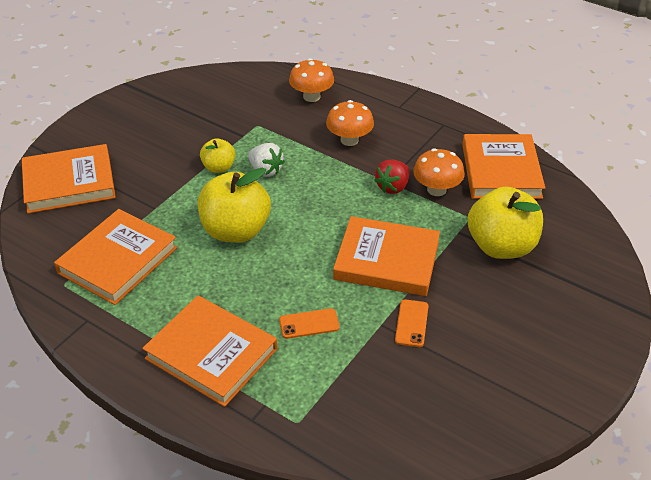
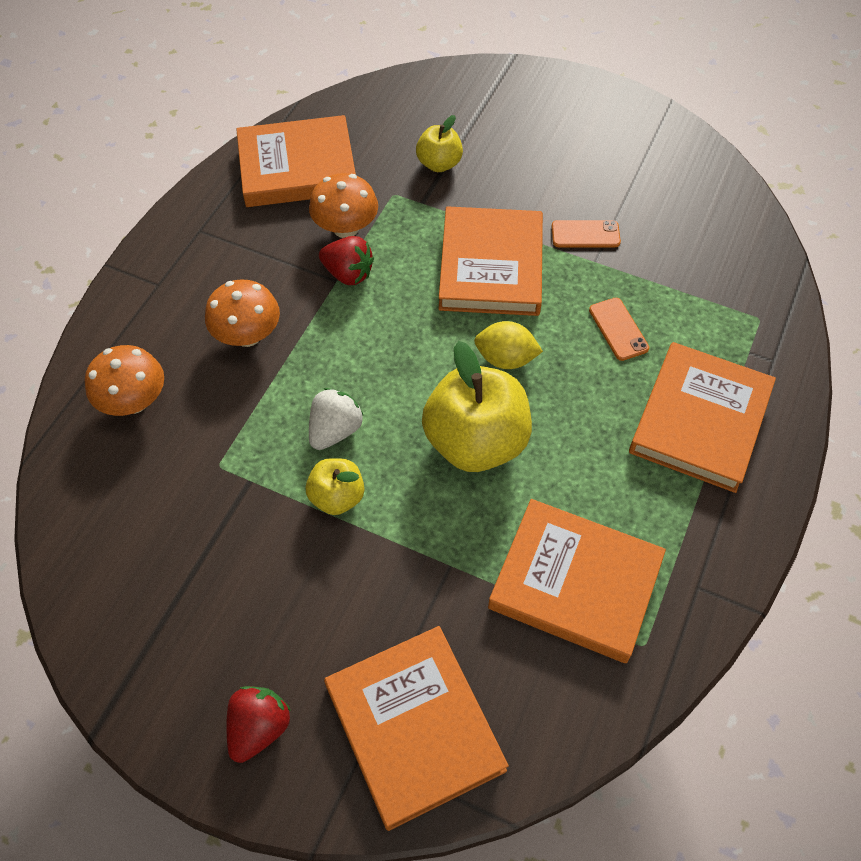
camera: 100 degrees left, 15 degrees up
yellow apple [468,187,543,259] -> yellow apple [416,115,463,172], size x0.53
none -> red strawberry [226,686,291,763]
none -> yellow lemon [474,321,543,369]

